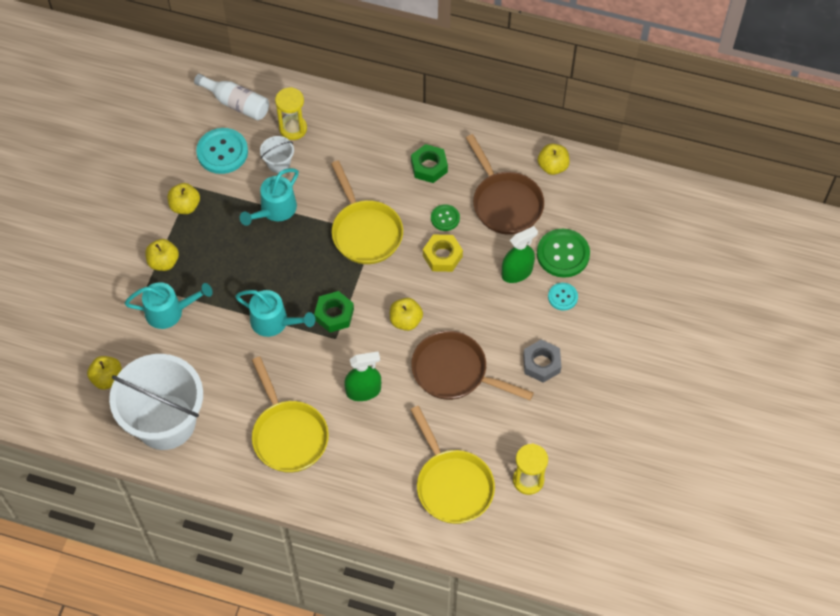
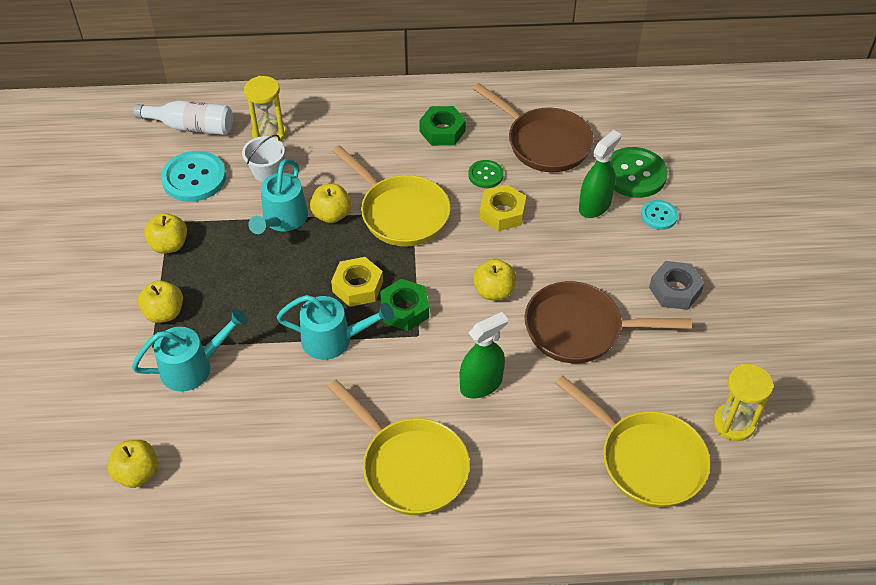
camera: 20 degrees left, 10 degrees down
white bucket [109,354,203,450] -> none
yellow apple [538,144,570,175] -> yellow apple moved to [310,184,351,223]
none -> yellow nut [331,257,383,307]

